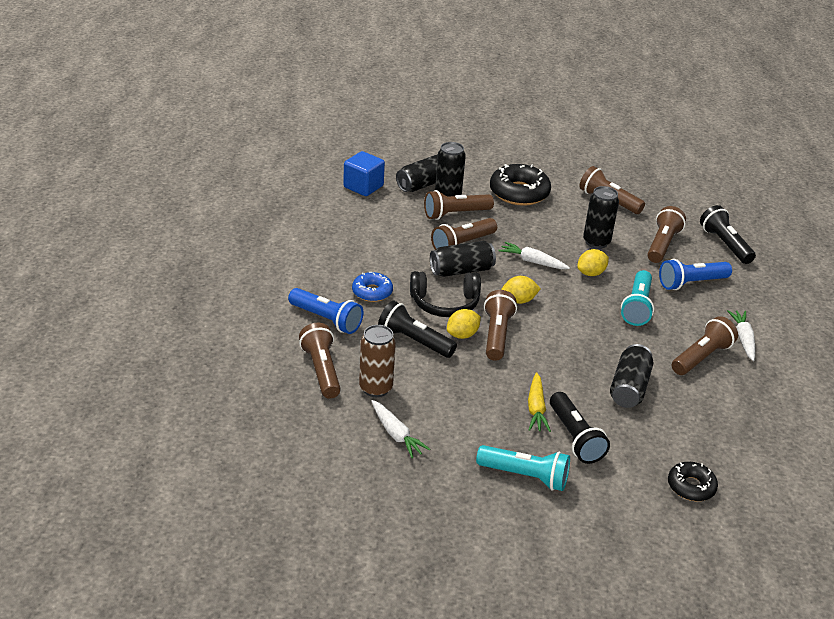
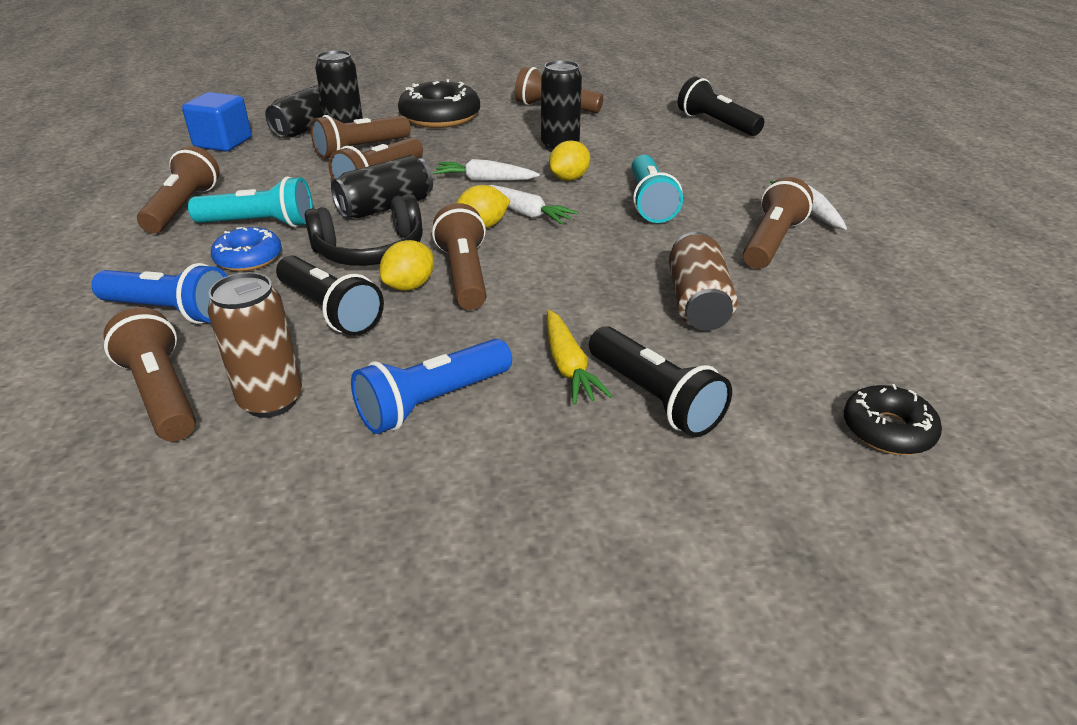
camera: 15 degrees left, 0 degrees up
white carrot [371,400,430,458] -> white carrot moved to [488,185,578,225]
black flashlight [378,301,457,358] -> black flashlight turned 150 degrees counterclockwise [276,255,384,336]
turquoise flashlight [476,445,570,491] -> turquoise flashlight moved to [188,176,313,227]
black can [610,344,653,408] -> brown can [669,232,738,331]
brown flashlight [647,206,686,263] -> brown flashlight moved to [137,146,220,233]
blue flashlight [659,259,732,290] -> blue flashlight moved to [351,339,512,434]

